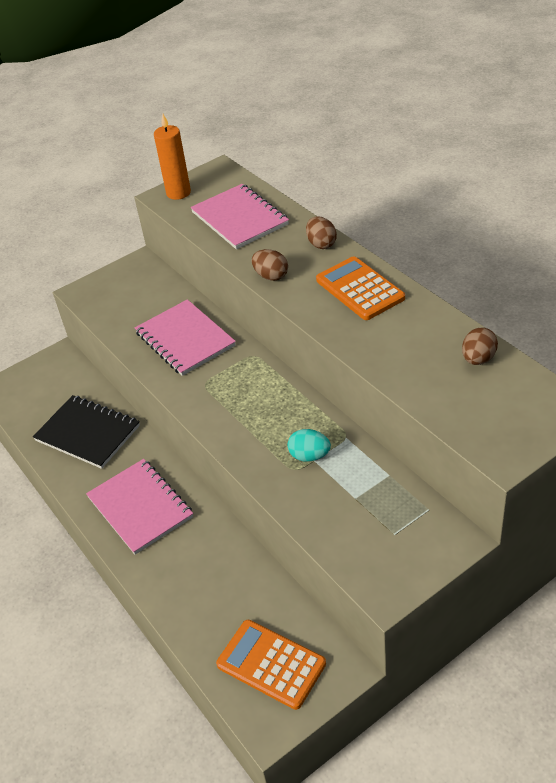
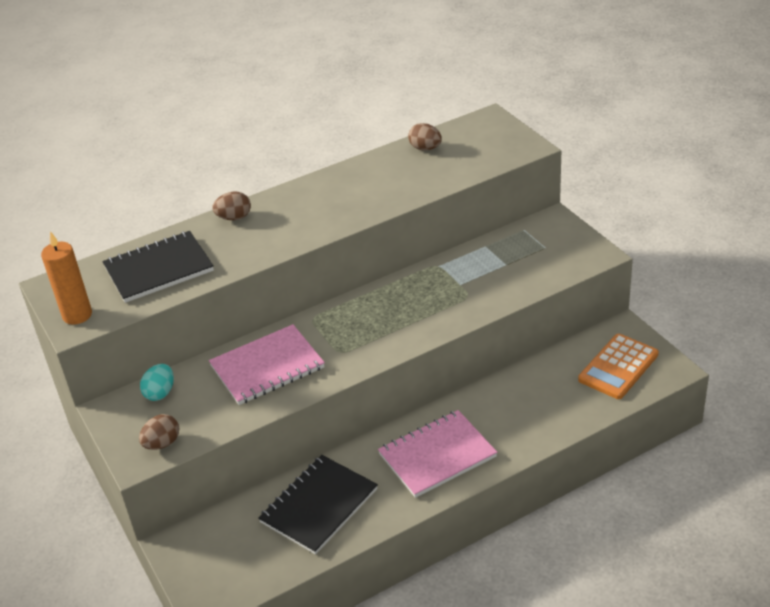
camera: 85 degrees left, 5 degrees down
pink notebook [191,184,289,249] -> black notebook [102,231,214,303]
brown egg [252,249,288,281] -> brown egg moved to [139,414,180,450]
turquoise egg [288,429,331,462] -> turquoise egg moved to [140,364,174,401]
orange calculator [316,256,405,320] -> none

